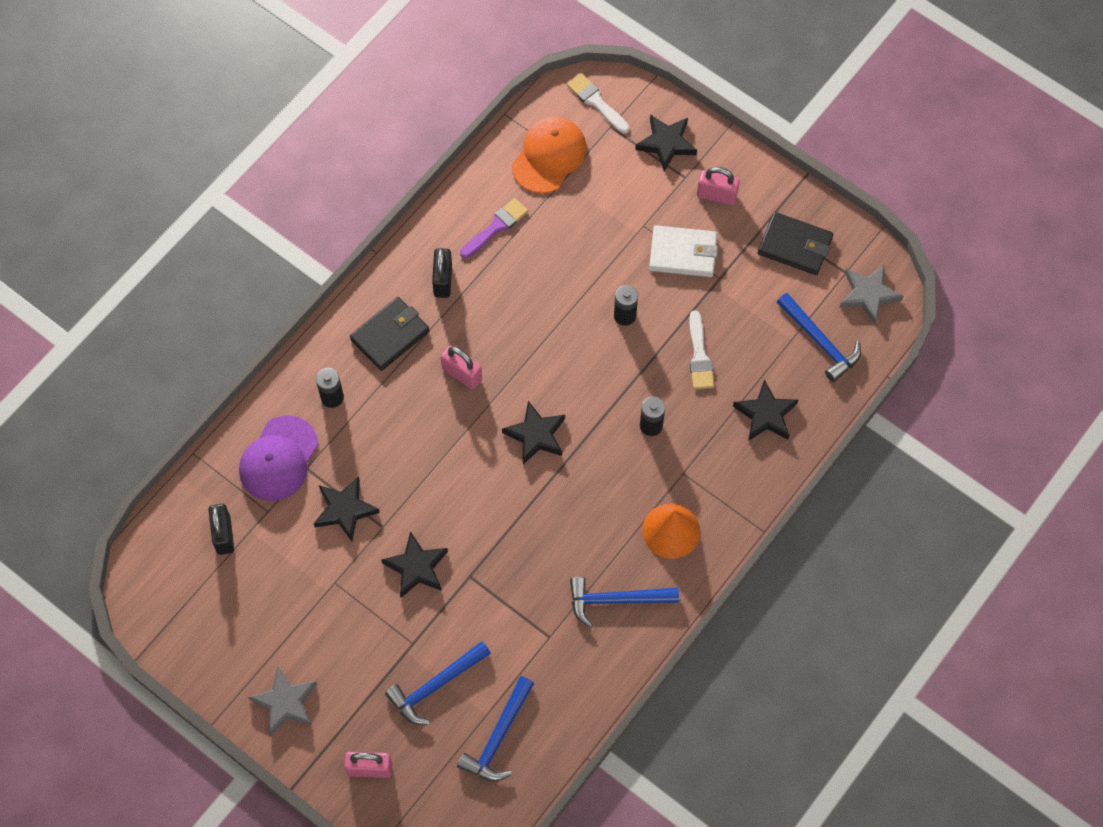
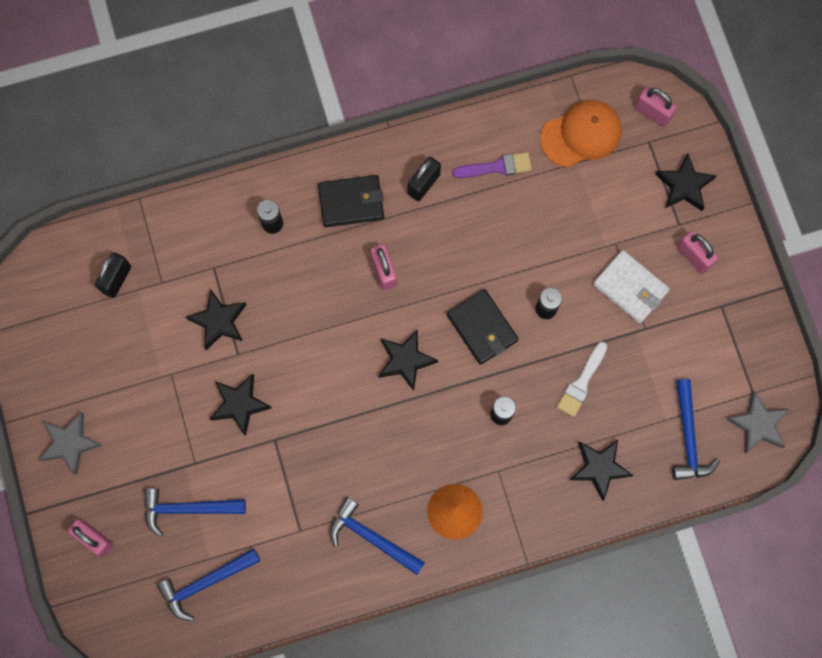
camera: 35 degrees right, 10 degrees up
purple cap [239,415,318,501] -> none
white brush [567,73,630,134] -> pink padlock [635,87,677,127]
black wallet [758,212,833,275] -> black wallet moved to [447,289,518,365]

